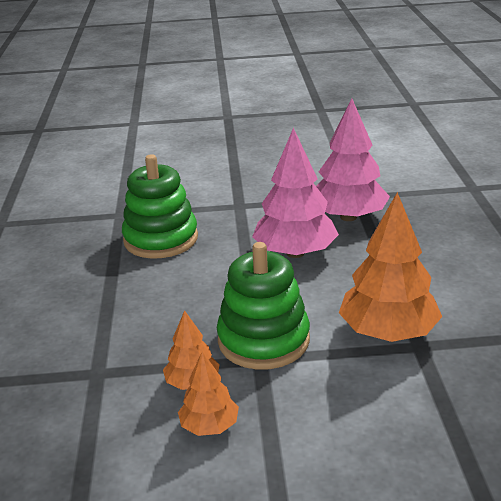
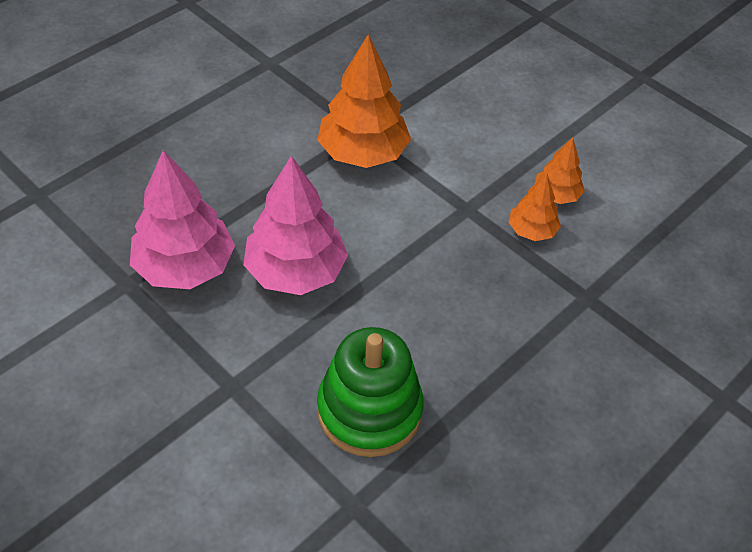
camera: 135 degrees left, 20 degrees up
green stacking toy [217,242,310,370] -> none

